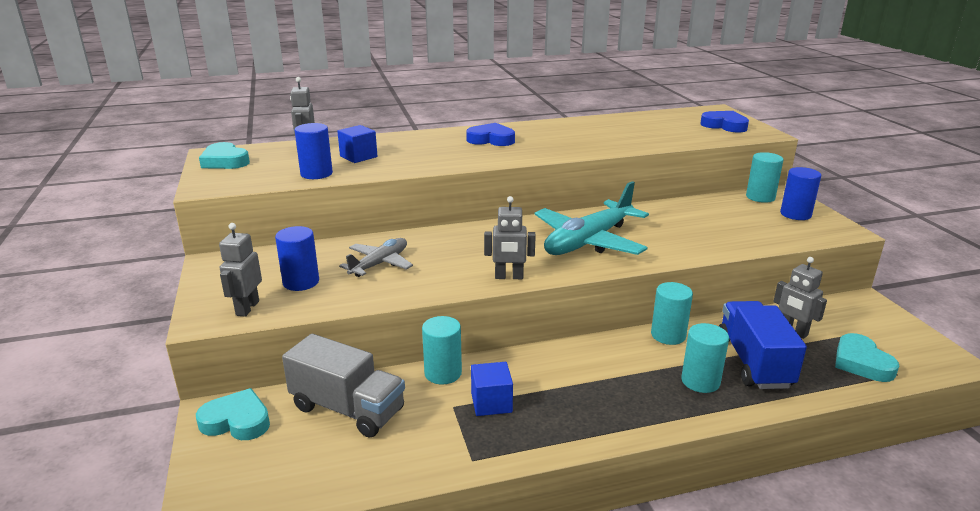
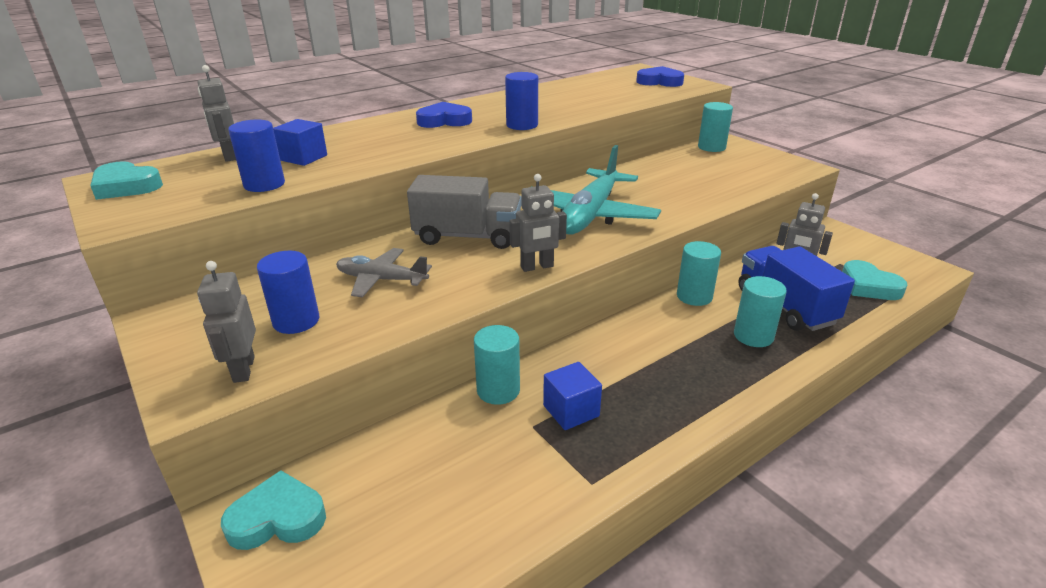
camera: 20 degrees left, 5 degrees up
grey truck [282,334,405,438] -> grey truck moved to [407,175,522,249]
grey plane [339,238,413,277] -> grey plane turned 90 degrees counterclockwise [336,248,432,298]
blue cylinder [780,167,821,220] -> blue cylinder moved to [505,72,538,130]

